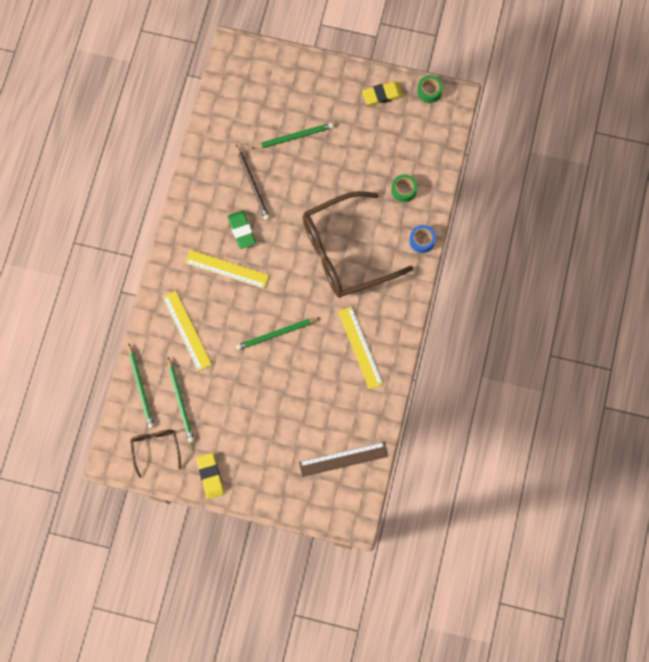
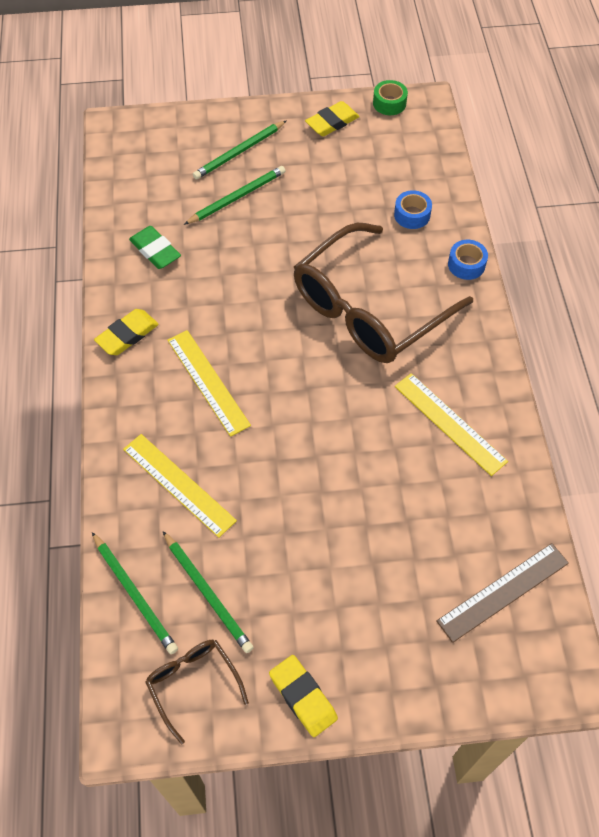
camera: 20 degrees left, 15 degrees down
yellow ruler [185,250,269,289] -> yellow ruler turned 60 degrees clockwise [167,330,251,437]
green eraser [227,211,256,249] -> green eraser moved to [129,226,181,269]
brown pencil [236,145,270,220] -> none
green pencil [236,317,321,350] -> green pencil moved to [193,120,287,179]
green tape [391,174,417,202] -> blue tape [394,190,432,229]
none -> yellow eraser [94,309,159,355]

